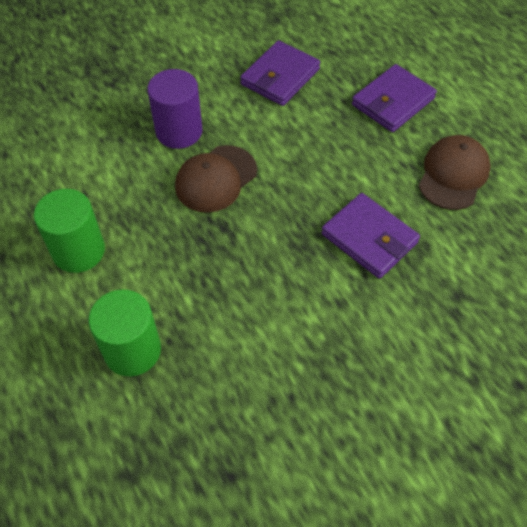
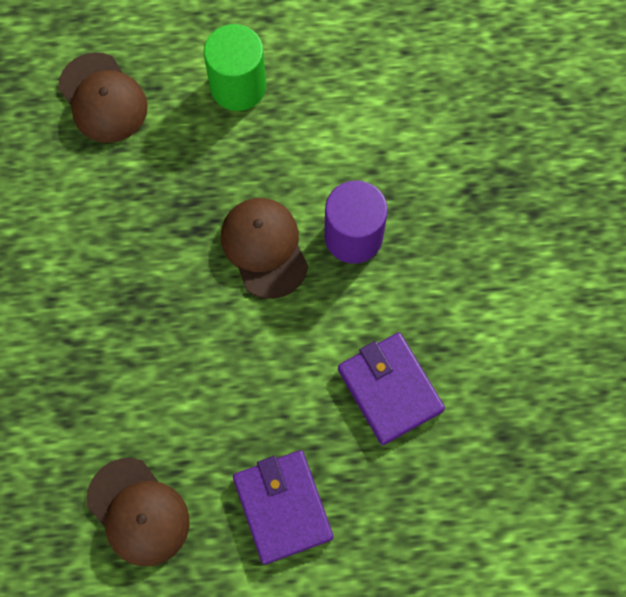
camera: 115 degrees right, 15 degrees up
green cylinder [88,290,161,376] -> brown cap [58,53,148,143]
purple wallet [321,193,420,279] -> none

